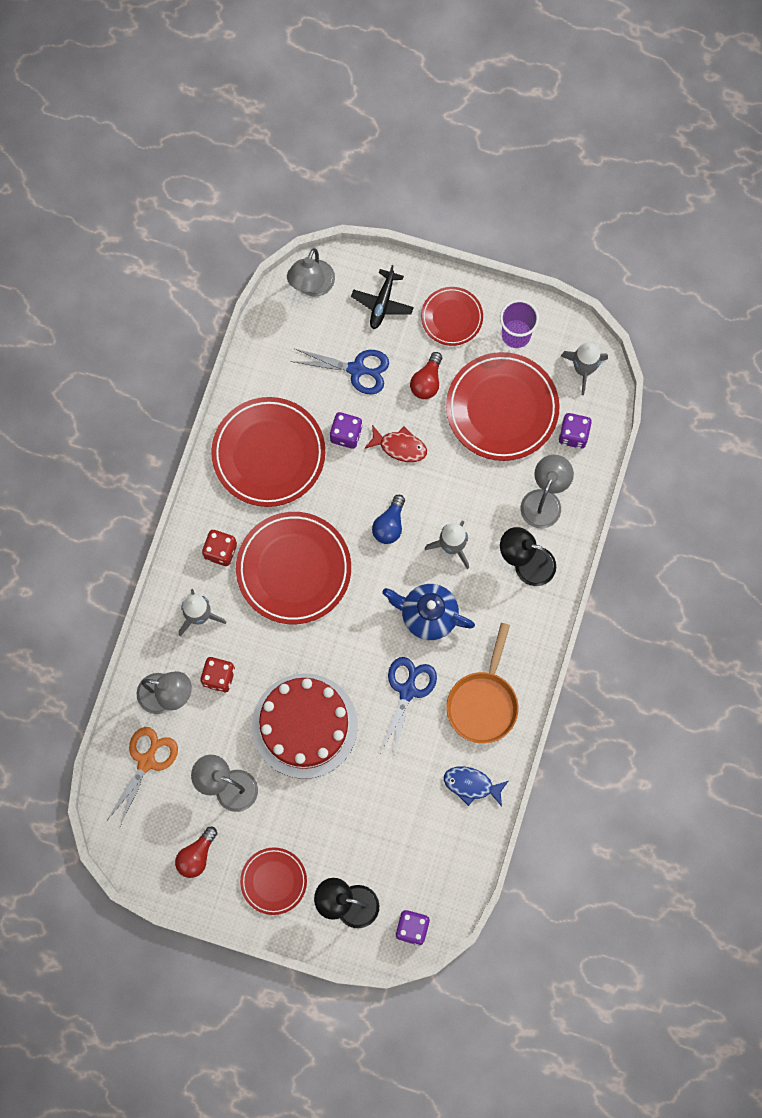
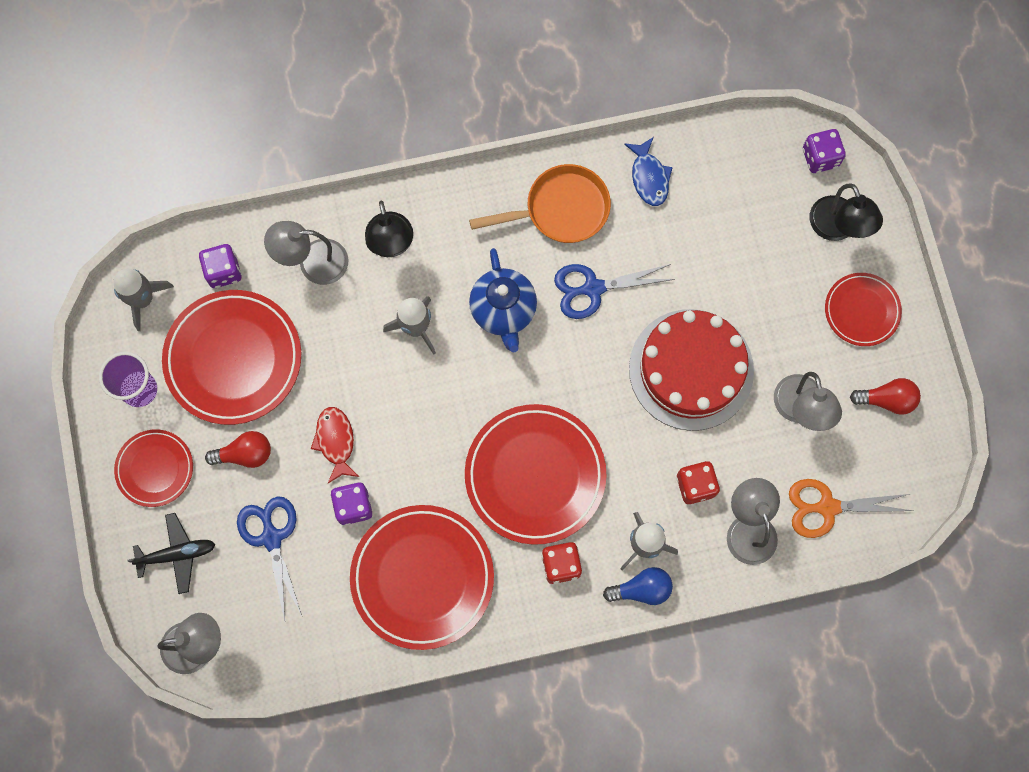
camera: 120 degrees left, 0 degrees up
blue light bulb [372,495,405,544] -> blue light bulb moved to [603,567,673,605]

